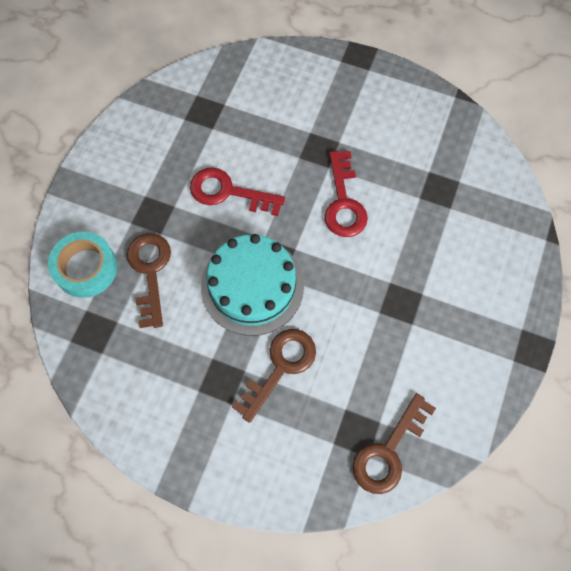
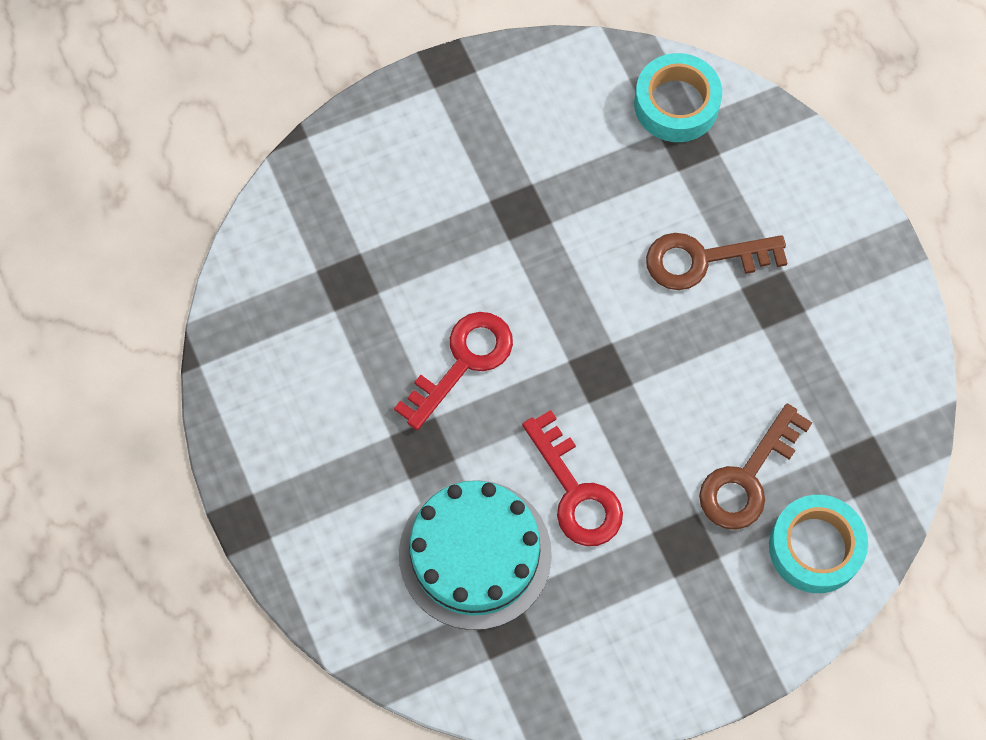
camera: 135 degrees left, 0 degrees up
turquoise cake [201,234,304,336] -> turquoise cake moved to [399,480,552,630]
brown key [353,393,436,494] -> turquoise tape [634,53,722,142]

